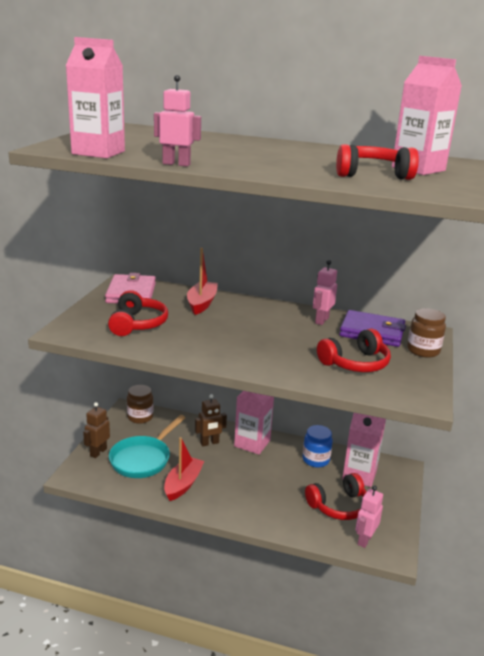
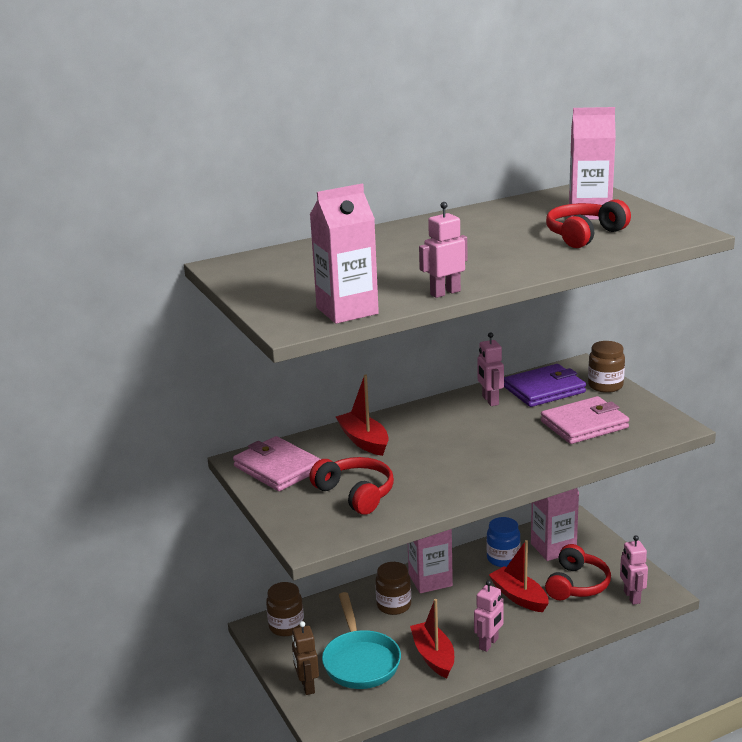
camera: 40 degrees left, 0 degrees up
brown robot [195,394,227,446] -> brown jar [375,562,411,615]
red headphones [317,329,391,372] -> pink wallet [541,396,629,444]
none -> pink robot [474,580,504,652]
none -> red boat [489,540,549,612]

